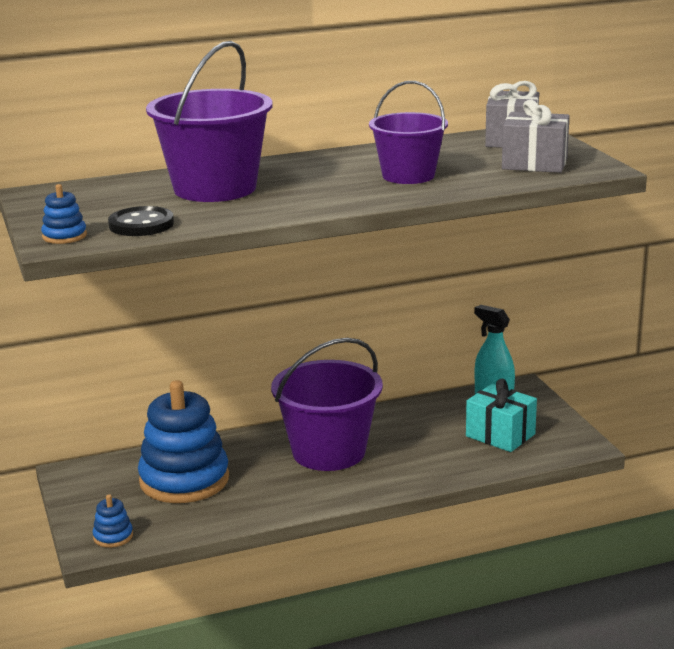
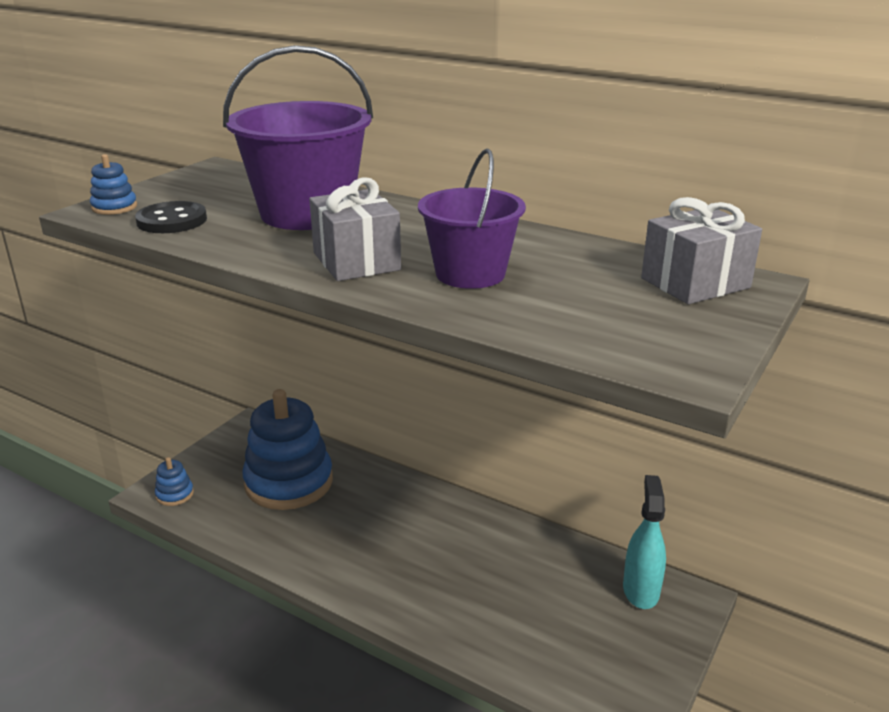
camera: 50 degrees right, 5 degrees up
purple bucket [271,338,383,471] -> none
turquoise gift [466,379,537,452] -> none
grey gift [502,100,569,173] -> grey gift moved to [309,177,401,281]

